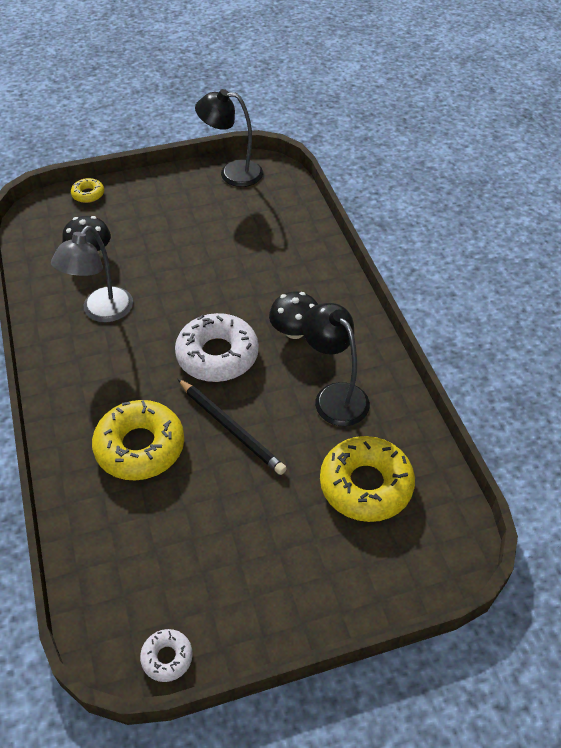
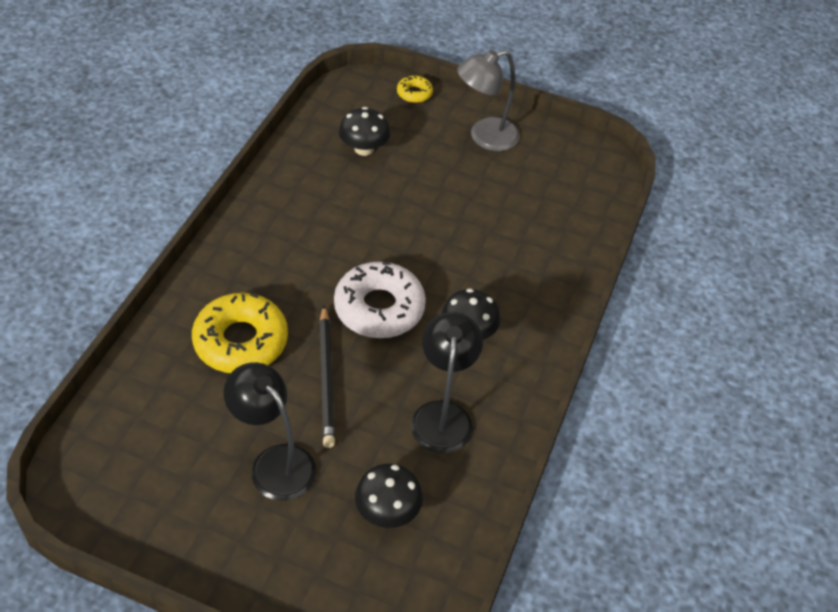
camera: 35 degrees right, 0 degrees up
grey lamp [51,226,133,322] -> grey lamp moved to [457,50,520,151]
white donut [140,629,193,682] -> none
black lamp [195,89,263,187] -> black lamp moved to [223,362,316,501]
yellow donut [320,436,415,522] -> black mushroom [355,463,423,528]

